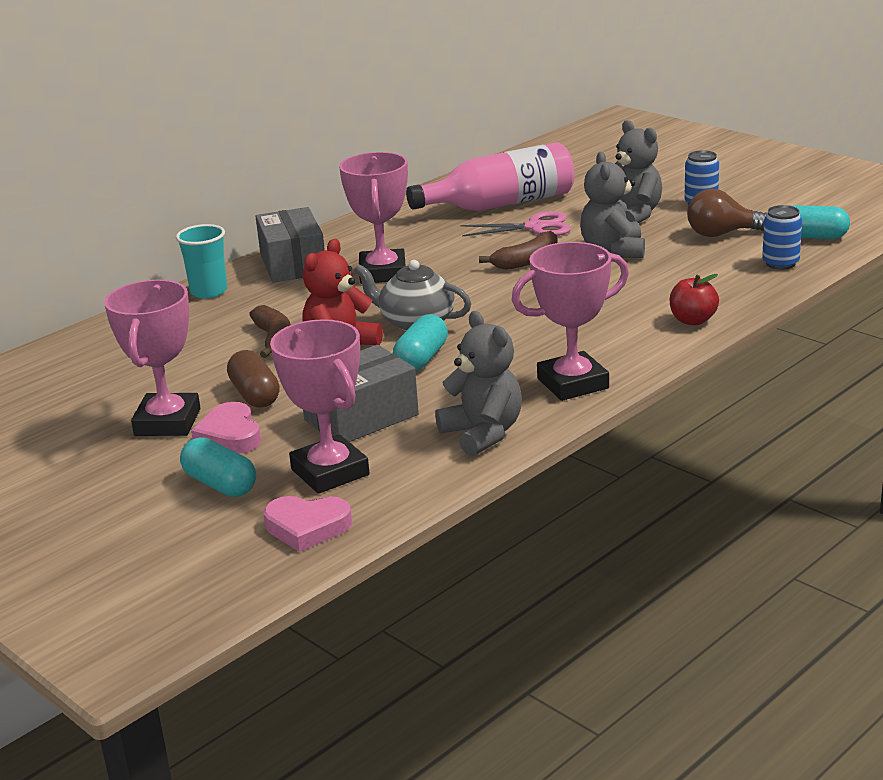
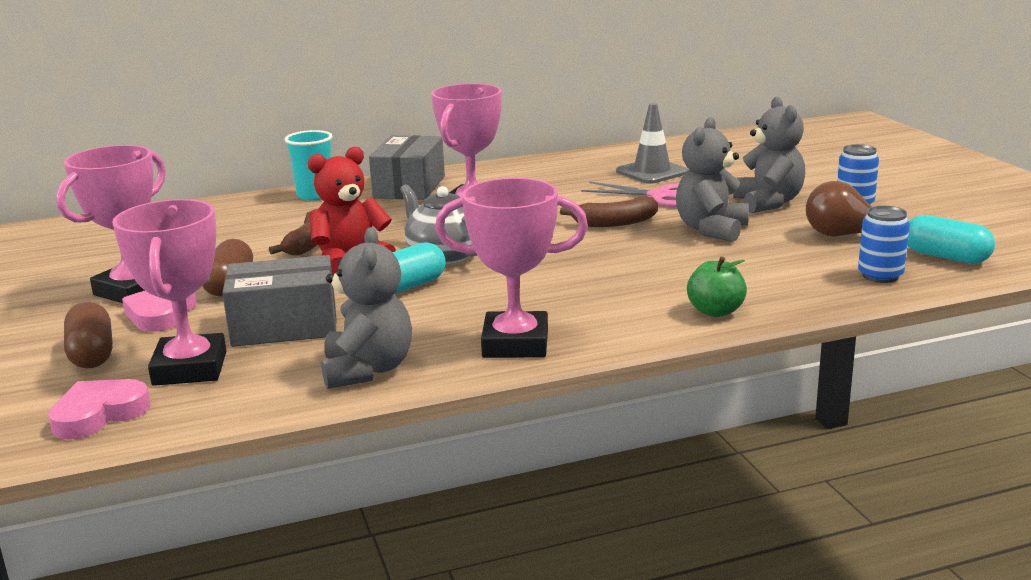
camera: 25 degrees right, 5 degrees down
turquoise capsule [180,437,256,497] -> brown capsule [64,302,113,368]
pink heart [264,496,352,552] -> pink heart turned 105 degrees clockwise [48,379,151,440]
pink bottle [406,142,574,211] -> grey traffic cone [616,103,688,184]
red apple [670,274,719,325] -> green apple [687,256,747,317]

